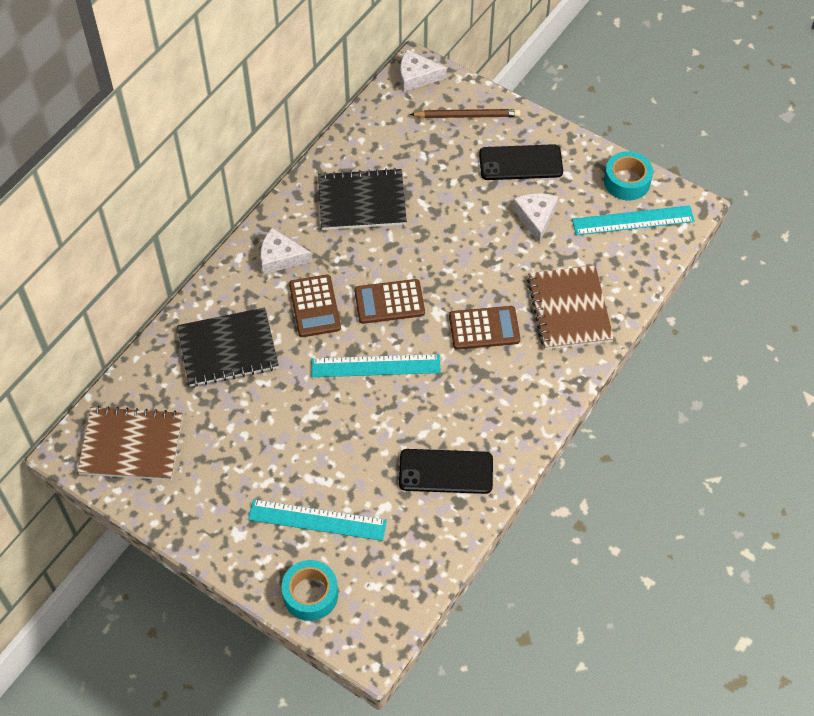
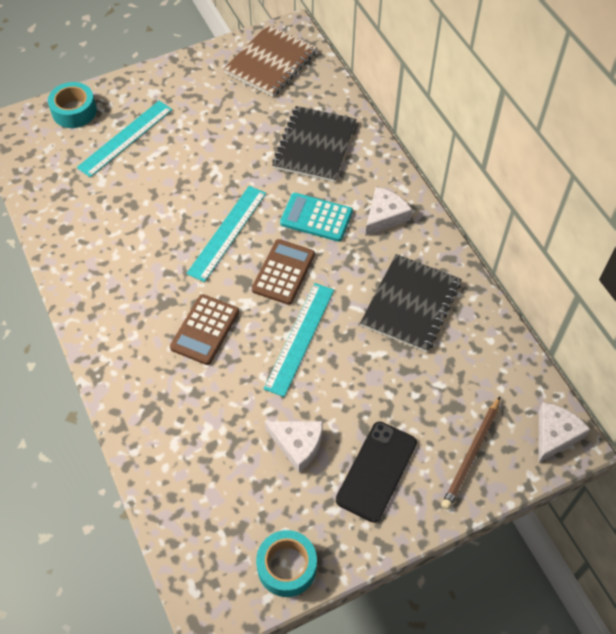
camera: 120 degrees right, 0 degrees up
brown calculator [289,275,341,337] -> turquoise calculator [280,193,353,242]
black phone [399,449,493,494] -> none
brown notebook [527,266,614,350] -> none
turquoise ruler [572,205,695,235] -> turquoise ruler moved to [264,283,334,397]

